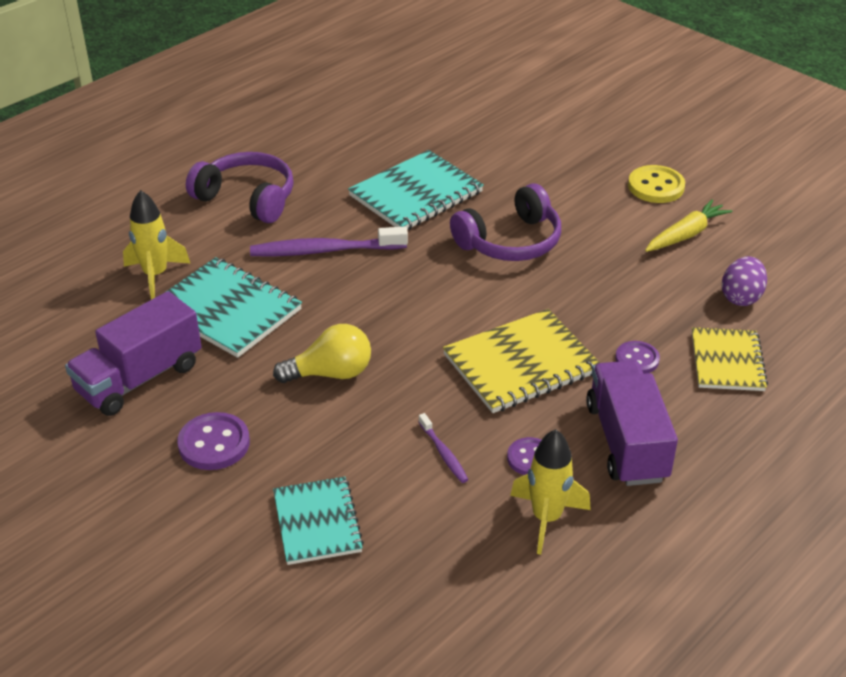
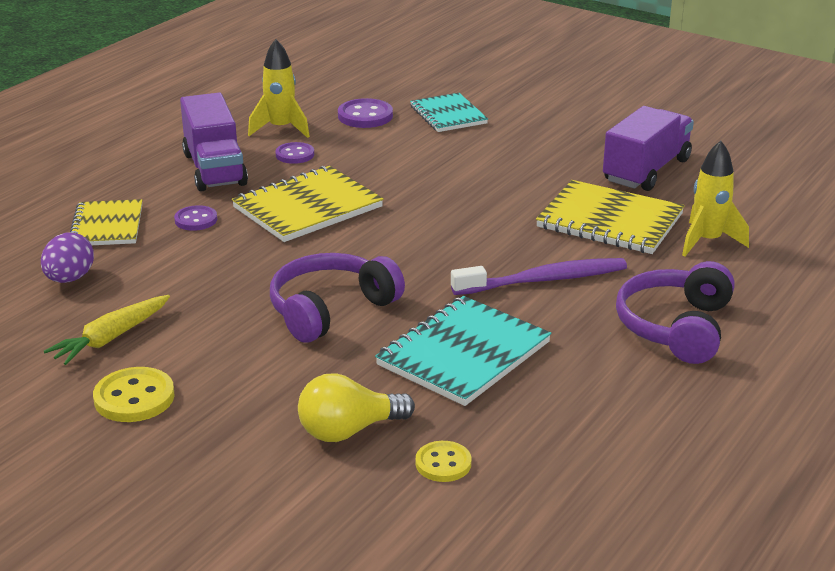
camera: 170 degrees right, 10 degrees down
turquoise notebook [164,257,302,358] -> yellow notebook [536,180,685,254]
purple button [177,412,250,470] -> purple button moved to [338,98,393,128]
purple headphones [186,152,293,223] -> purple headphones turned 90 degrees clockwise [616,261,735,364]
yellow light bulb [273,324,371,383] -> yellow light bulb moved to [298,373,415,442]
purple toothbrush [418,413,469,483] -> none
none -> yellow button [416,441,471,482]

